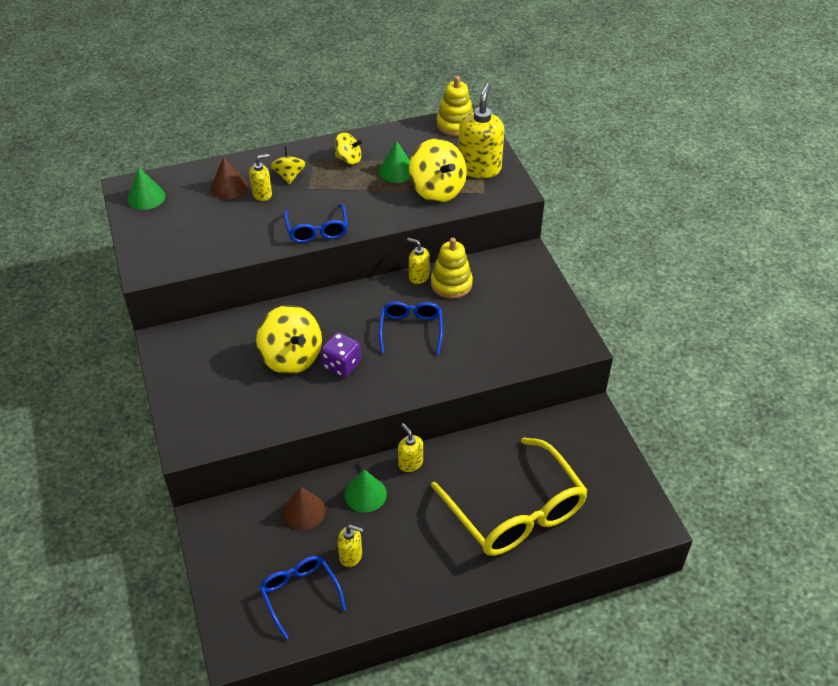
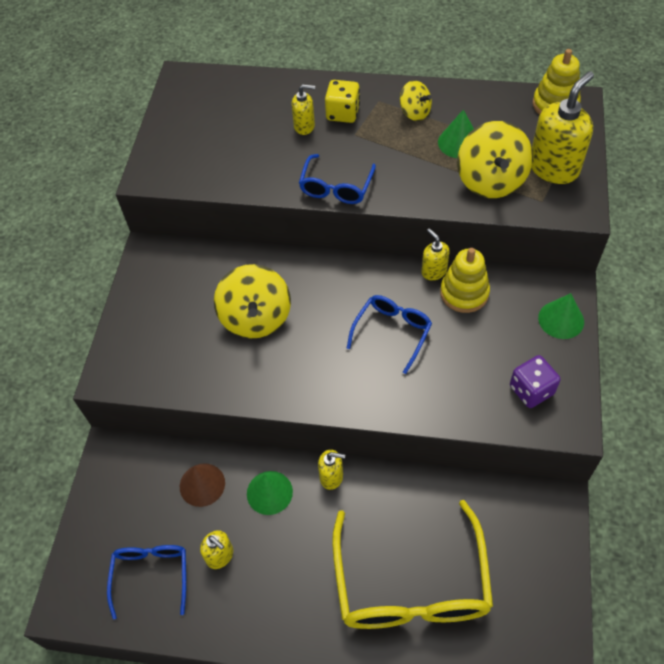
camera: 30 degrees right, 10 degrees up
green cone [127,167,165,210] -> green cone moved to [538,293,584,339]
brown cone [210,157,248,199] -> none
yellow spinning top [270,146,306,185] -> yellow dice [325,80,360,123]
purple dice [321,332,361,377] -> purple dice moved to [510,355,560,408]
yellow soap dispenser [398,423,423,472] -> yellow soap dispenser turned 105 degrees clockwise [318,450,345,490]

